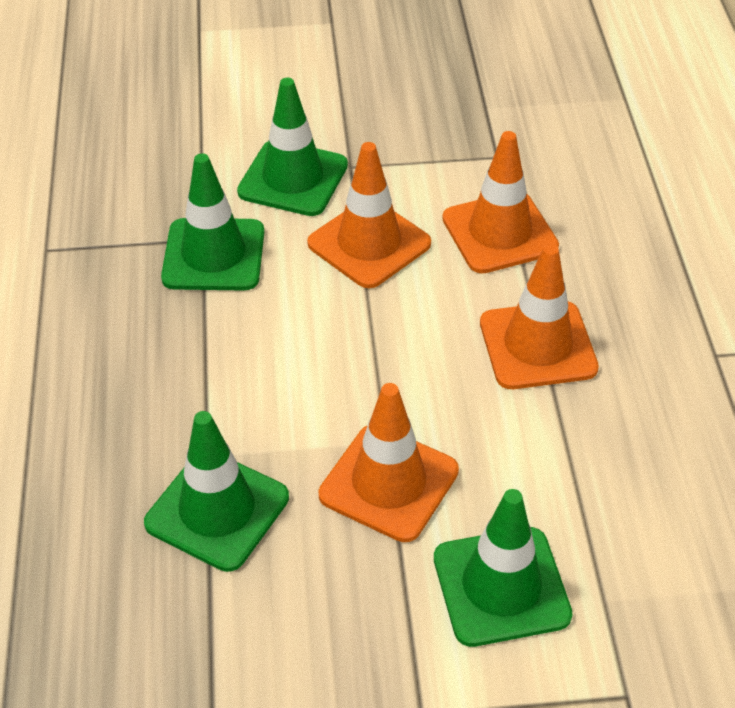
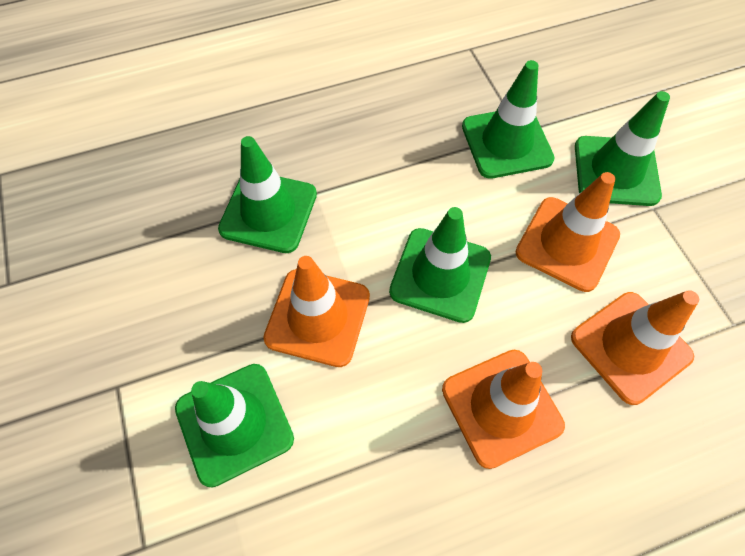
camera: 75 degrees right, 15 degrees up
none -> green traffic cone [389,207,491,323]

